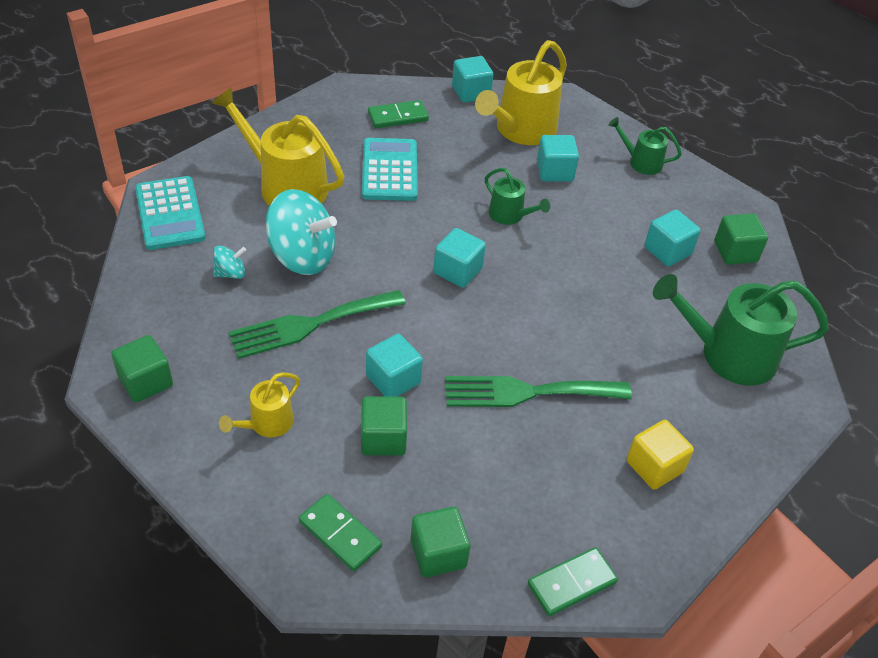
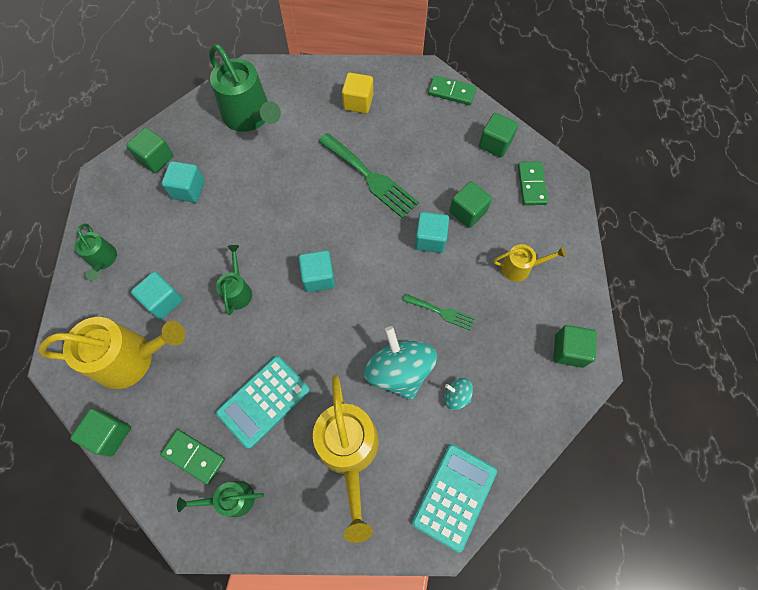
camera: 130 degrees left, 20 degrees up
green fork [228,290,406,359] -> green fork [403,294,475,330], size x0.54
turquoise cube [452,56,493,103] -> green cube [70,408,131,457]
none -> green watering can [177,481,264,517]

